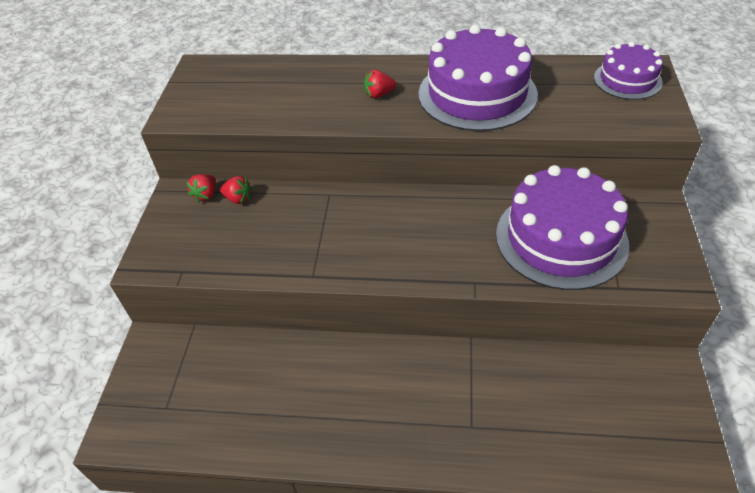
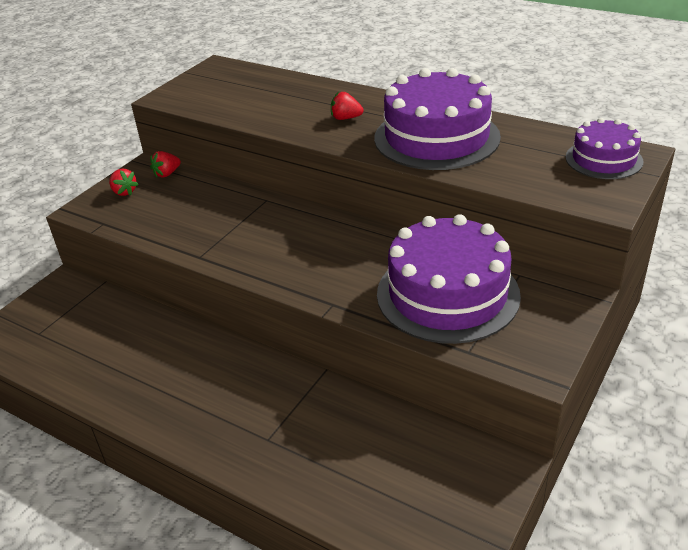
camera: 25 degrees right, 10 degrees down
red strawberry [220,176,252,204] -> red strawberry moved to [109,169,138,196]

